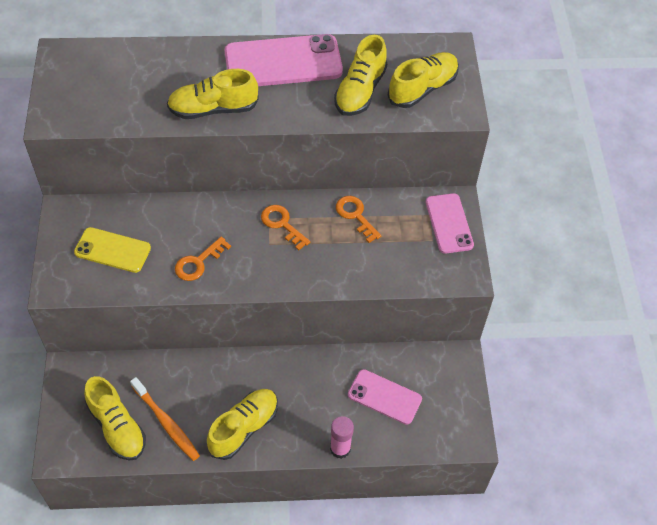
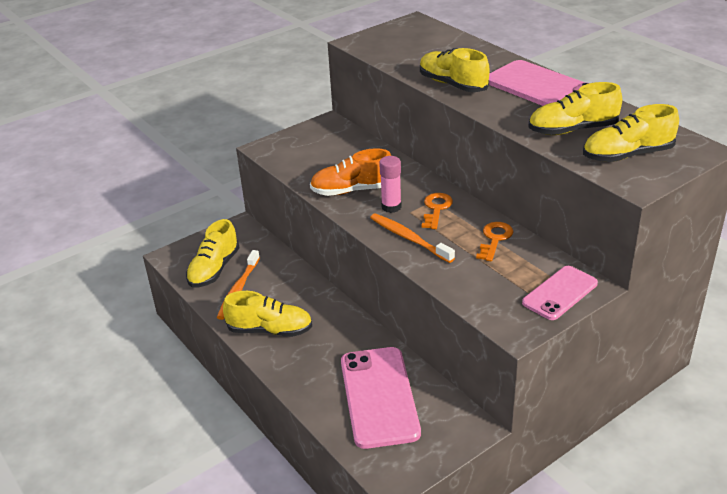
camera: 60 degrees right, 20 degrees down
yellow phone [74,227,151,273] -> none
orange key [175,237,231,281] -> orange shoe [310,148,391,196]
pink glue stick [330,416,354,459] -> pink glue stick moved to [379,156,402,213]
pink phone [348,369,422,425] -> pink phone [341,347,421,449], size x1.65
yellow shoe [388,52,459,108] -> yellow shoe turned 150 degrees clockwise [583,104,679,162]
none -> orange toothbrush [370,213,455,263]

